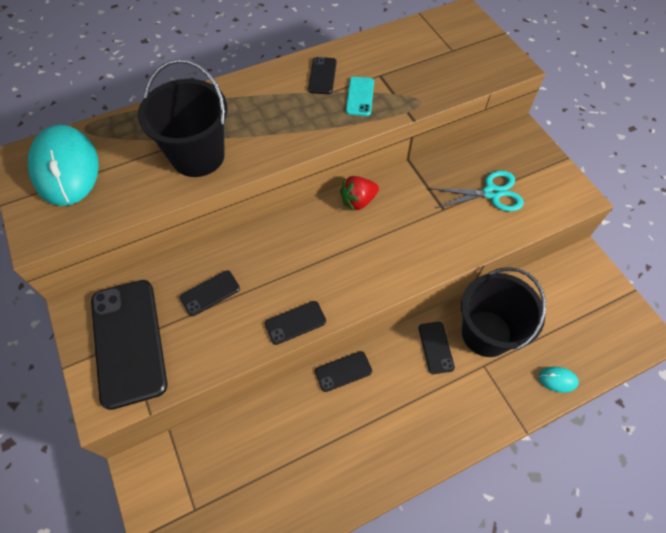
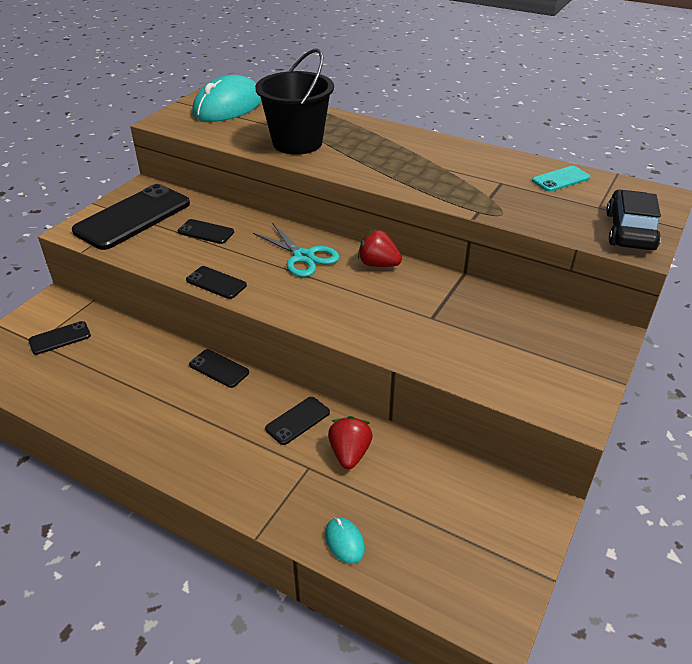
camera: 55 degrees right, 20 degrees down
black phone [308,57,337,94] -> black phone moved to [28,321,91,355]
turquoise phone [346,77,374,116] -> turquoise phone moved to [532,166,590,192]
turquoise scissors [431,170,524,212] -> turquoise scissors moved to [253,223,339,277]
black bucket [461,267,546,357] -> red strawberry [328,416,373,469]
none -> black car [606,190,661,250]

